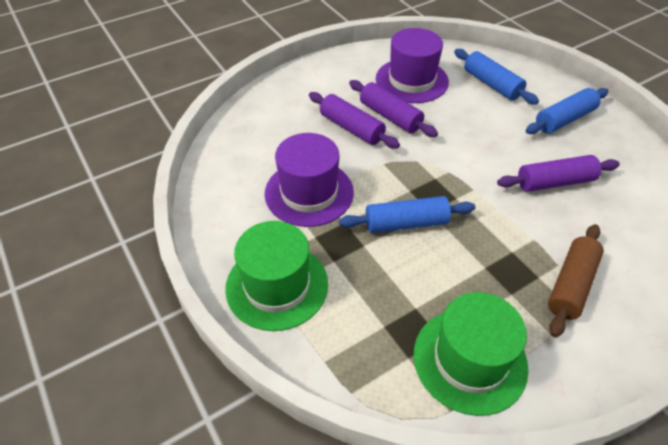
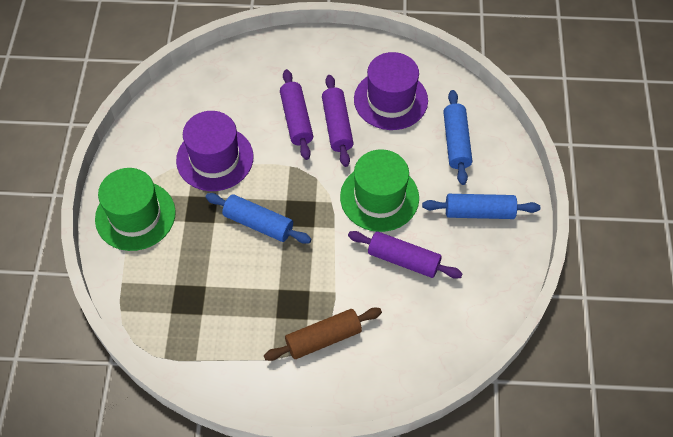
camera: 35 degrees right, 10 degrees up
green hat [414,292,529,416] -> green hat moved to [340,149,419,232]

